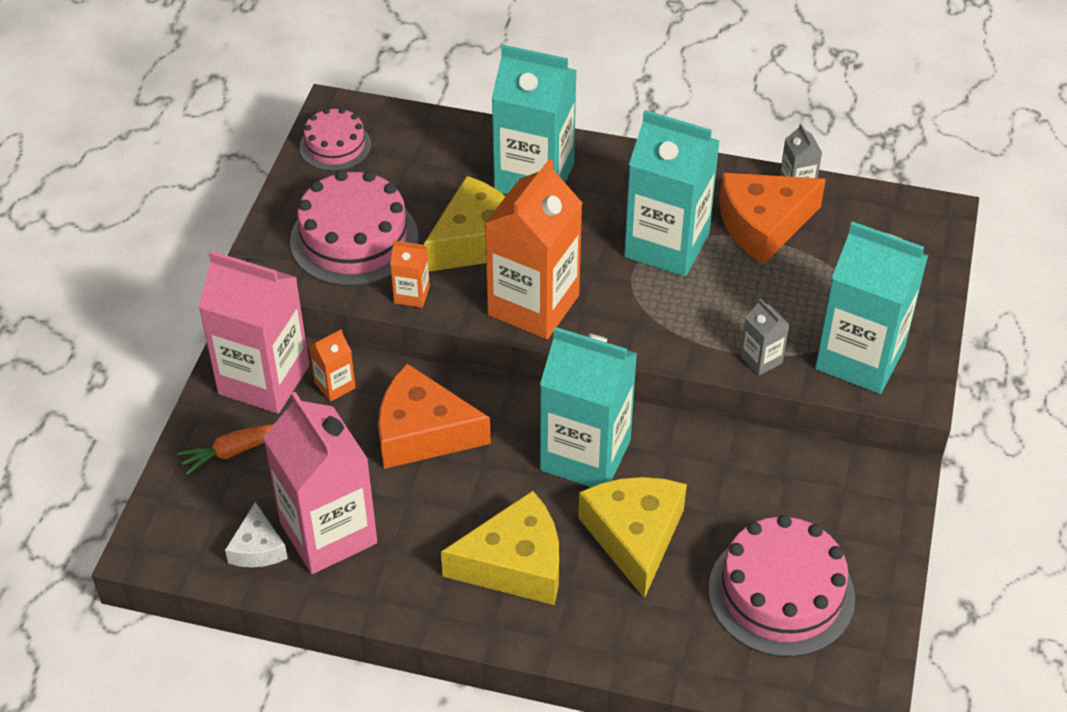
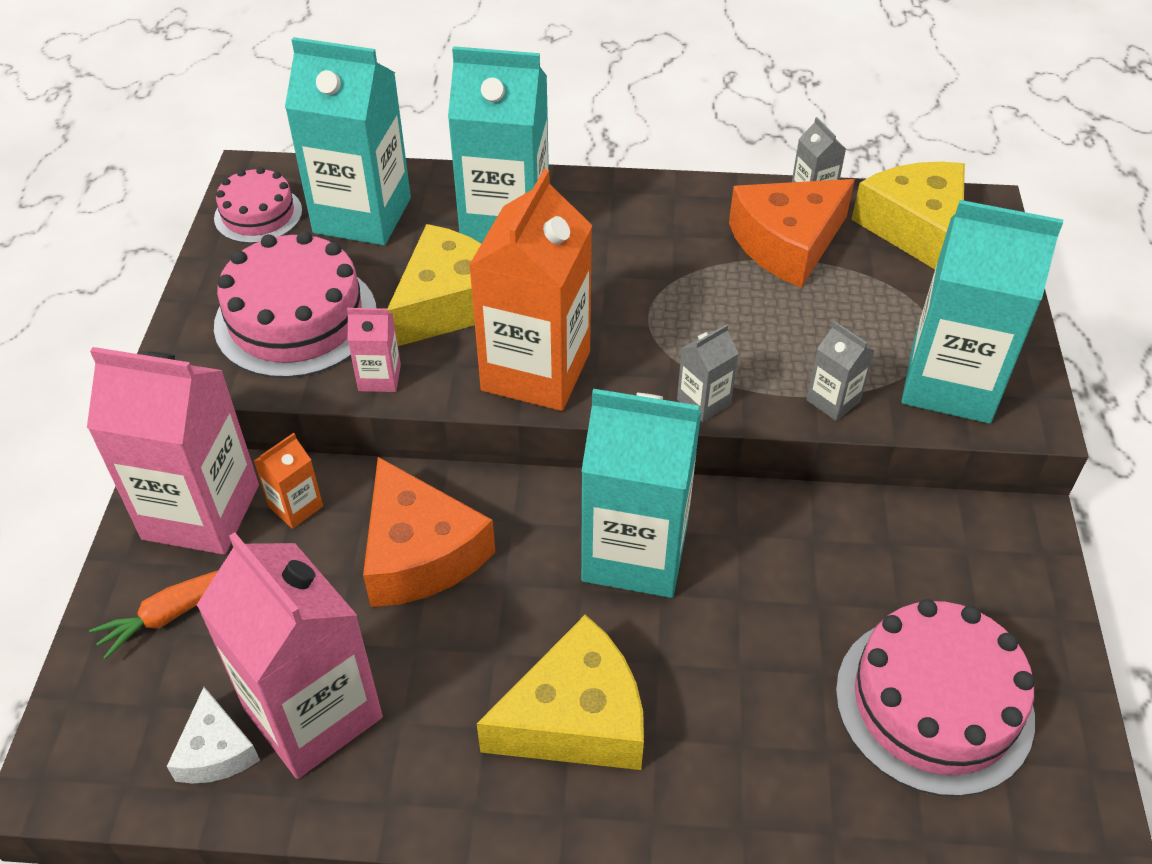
camera: 10 degrees left, 0 degrees up
orange cheese [378,364,491,469] -> orange cheese turned 120 degrees counterclockwise [363,457,495,607]
orange carton [390,240,430,308] -> pink carton [347,308,401,392]
yellow cheese [578,477,687,599] -> yellow cheese moved to [851,162,965,269]
turquoise carton [624,110,720,277] -> turquoise carton moved to [285,37,411,245]
none -> grey carton [677,324,739,422]

